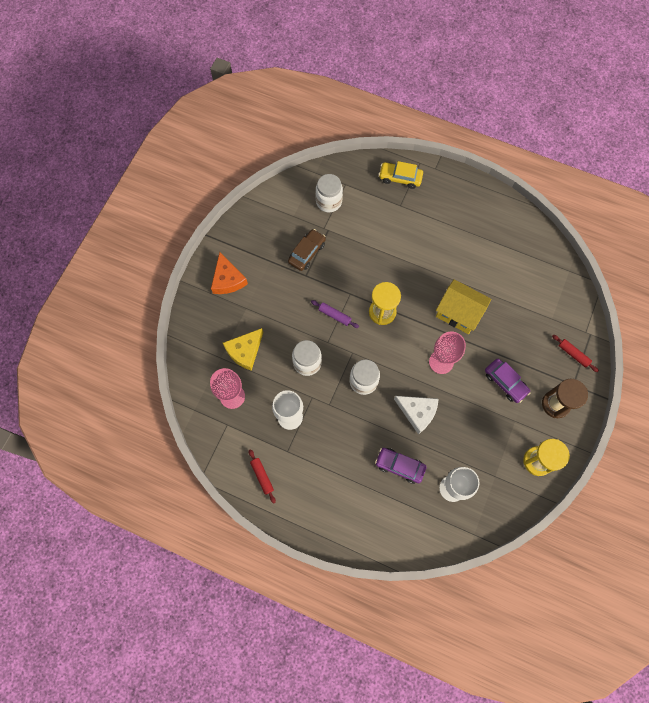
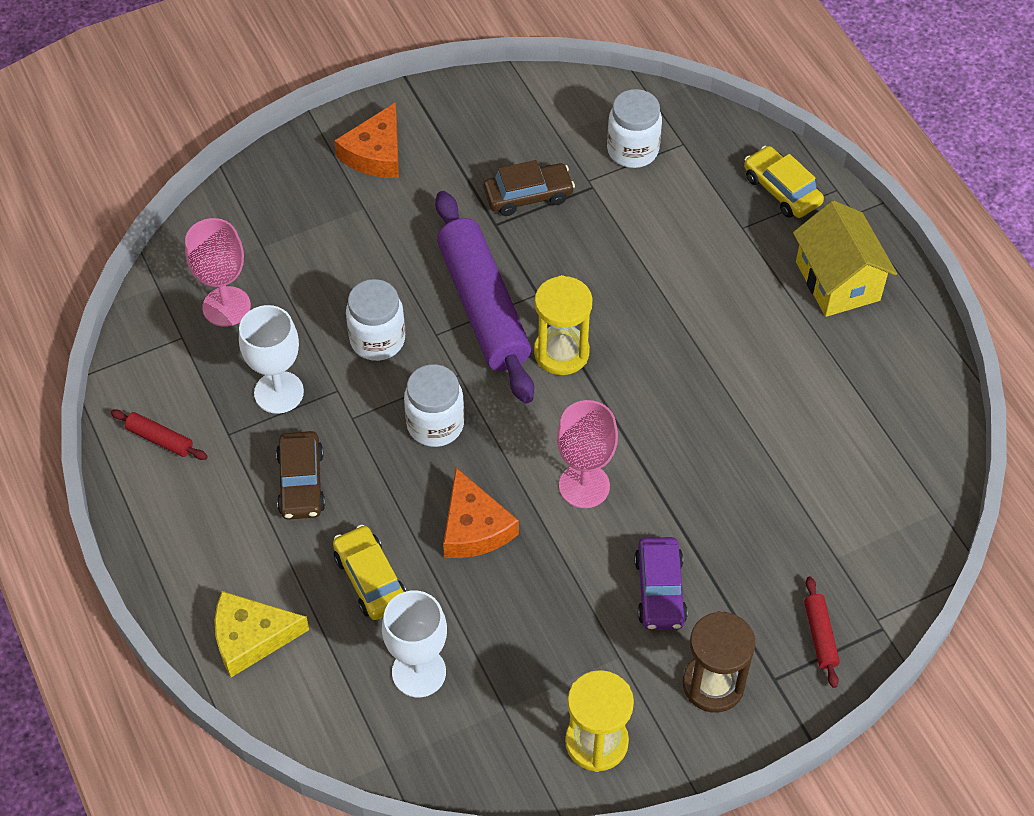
camera: 40 degrees right, 15 degrees down
yellow cheese [223,328,263,371] -> yellow cheese moved to [214,591,309,677]
red rolling pin [249,449,276,504] -> red rolling pin turned 75 degrees counterclockwise [110,409,208,460]
purple rolling pin [311,300,359,328] -> purple rolling pin [435,191,534,403], size x2.46
purple car [375,448,426,484] -> yellow car [333,525,406,620]
white cheese [394,396,439,434] -> orange cheese [443,468,519,558]
yellow house [436,279,491,334] -> yellow house moved to [793,200,897,317]
none -> brown car [276,431,325,519]

